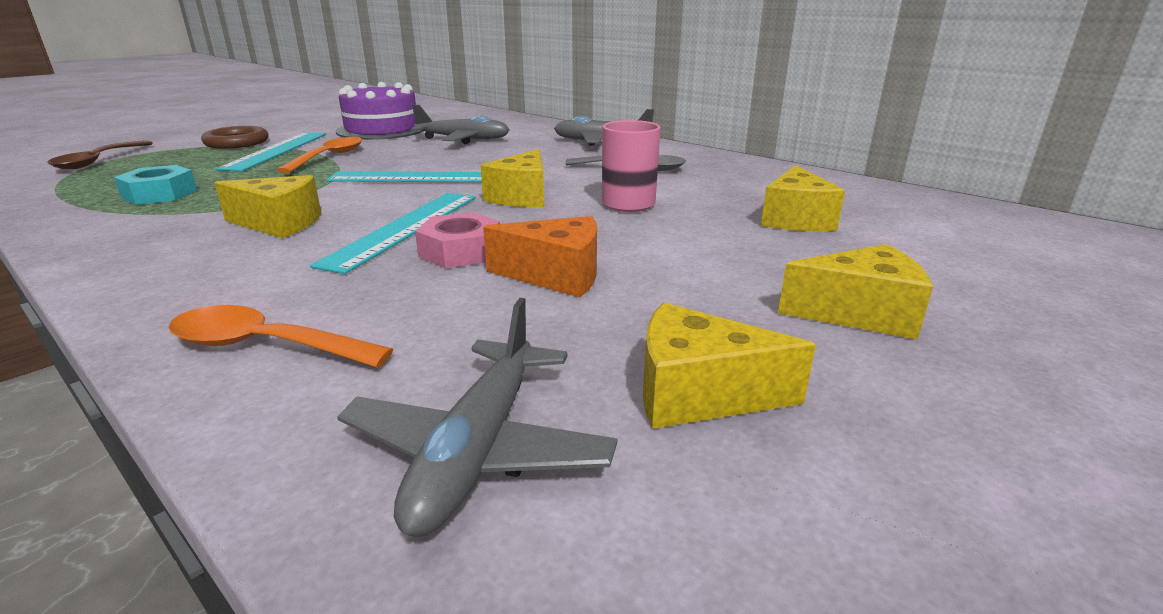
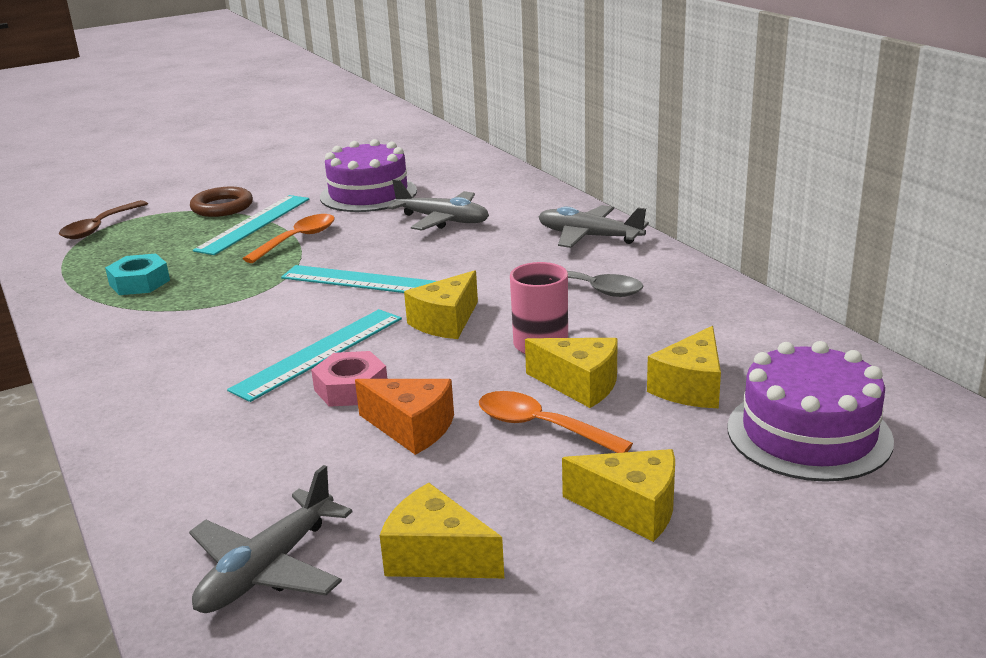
camera: 20 degrees right, 0 degrees up
orange spoon [168,305,393,368] -> orange spoon moved to [479,391,633,453]
yellow cheese [215,175,321,238] -> yellow cheese moved to [525,338,618,408]
none -> purple cake [727,341,894,482]

